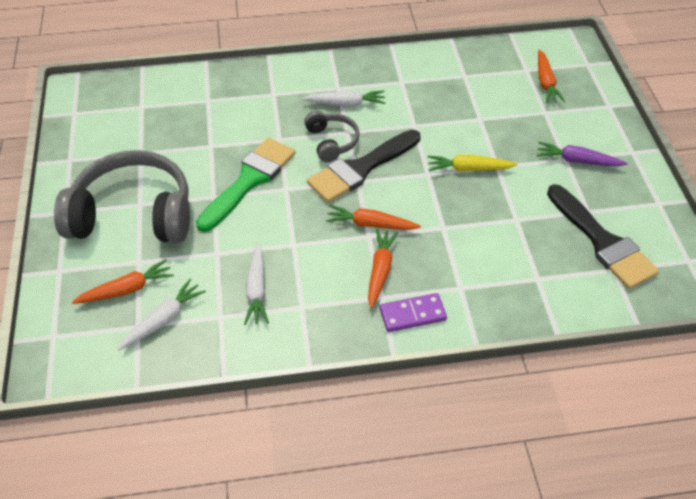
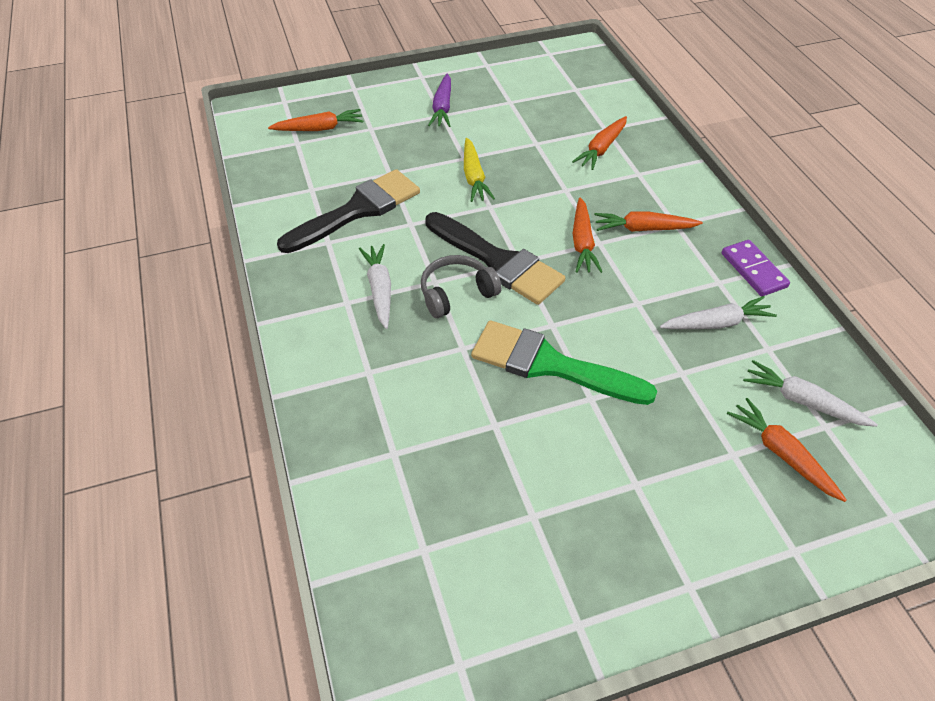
camera: 100 degrees left, 0 degrees up
grey headphones [54,150,190,243] -> none
purple domino [380,293,447,332] -> purple domino moved to [722,240,790,296]
black brush [547,184,659,289] -> black brush moved to [277,169,420,253]
none -> orange carrot [572,116,627,170]

